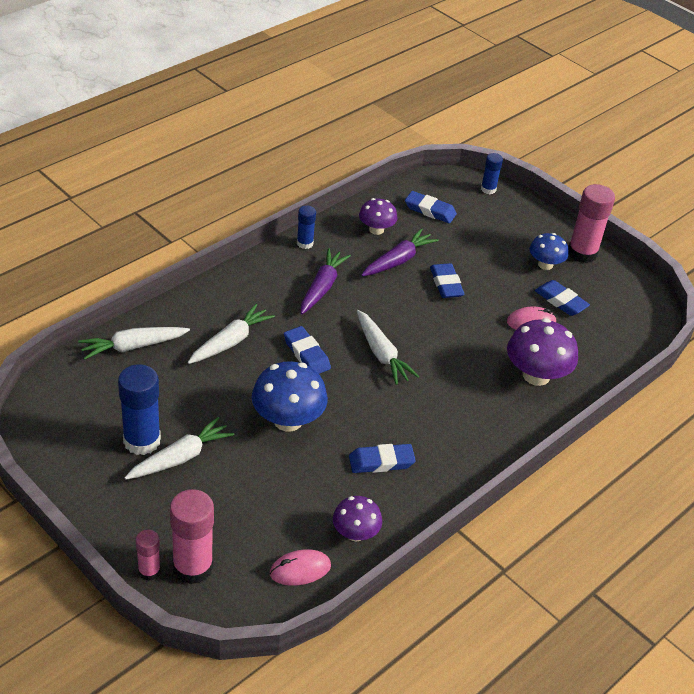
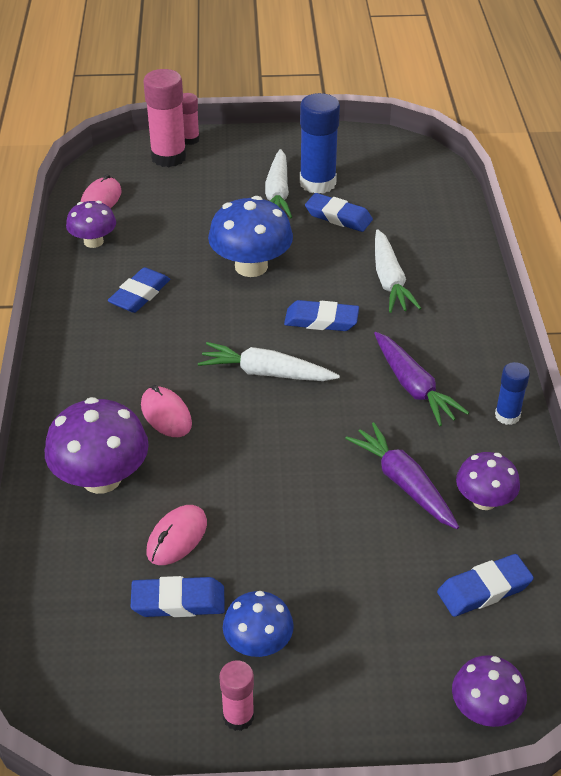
camera: 135 degrees right, 0 degrees up
white carrot [79,327,190,360] -> none
purple carrot [361,228,439,276] -> purple carrot turned 150 degrees clockwise [345,422,459,529]
blue eraser [430,263,465,298] -> blue eraser moved to [305,193,373,232]
blue glue stick [481,153,503,194] -> purple mushroom [452,655,527,727]
pink glue stick [568,184,615,263] -> pink glue stick [219,660,254,731], size x0.55
none -> pink mouse [141,385,192,437]

